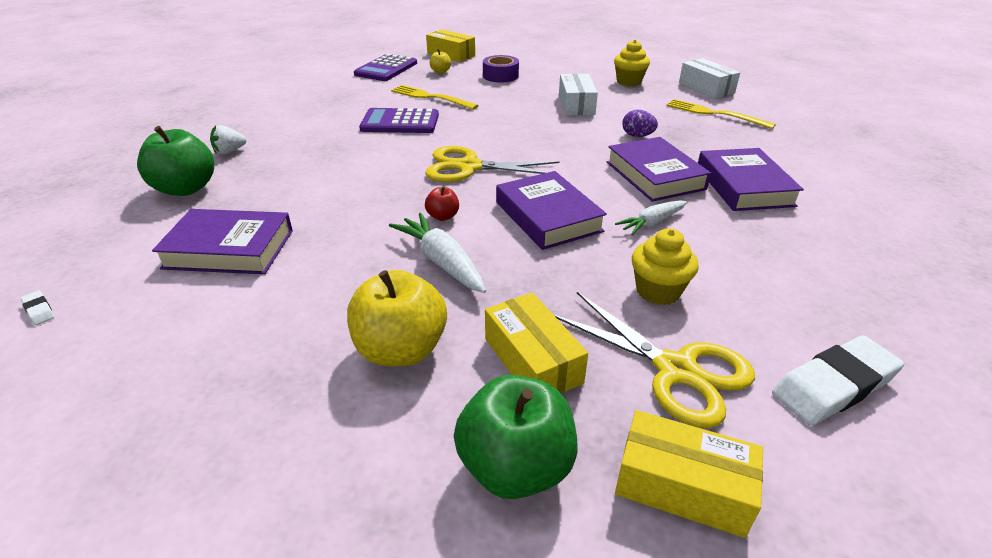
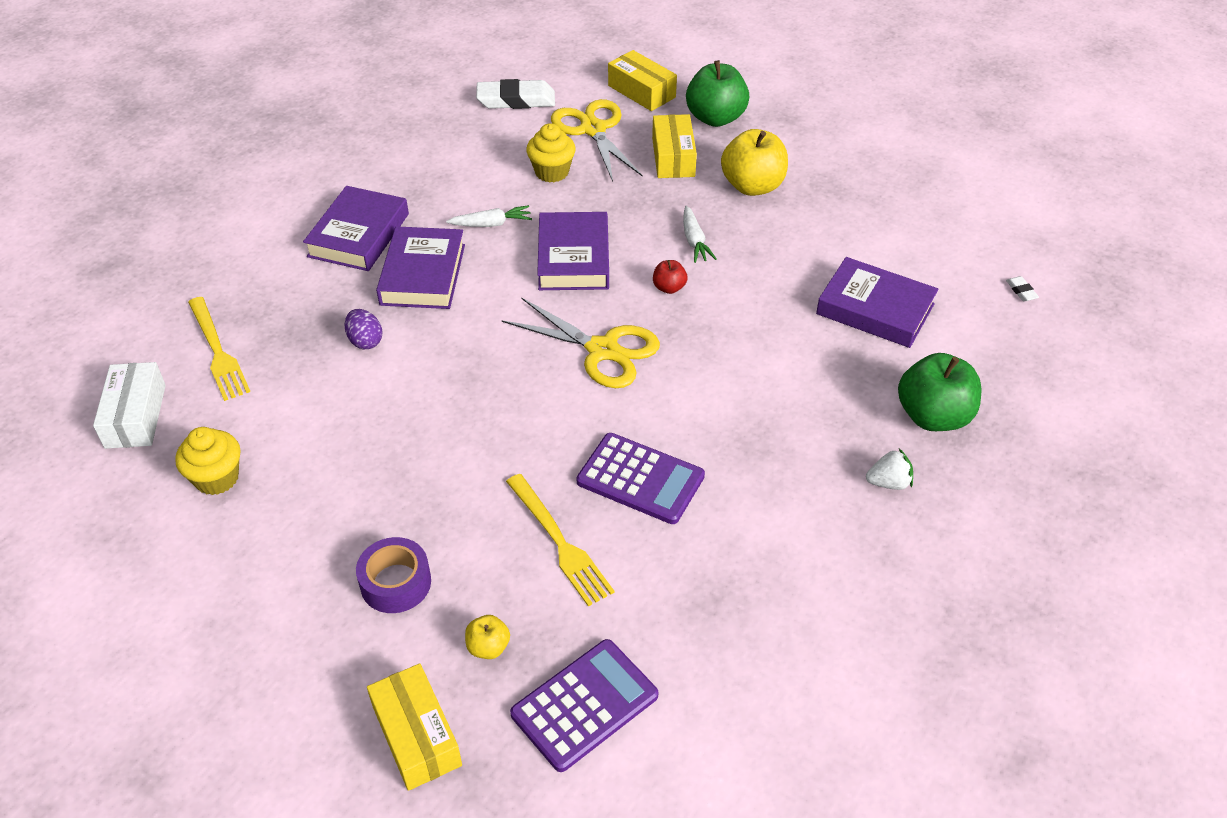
camera: 155 degrees left, 10 degrees up
white carrot [389,213,486,293] -> white carrot [683,206,717,263], size x0.66
white box [559,74,598,115] -> none

